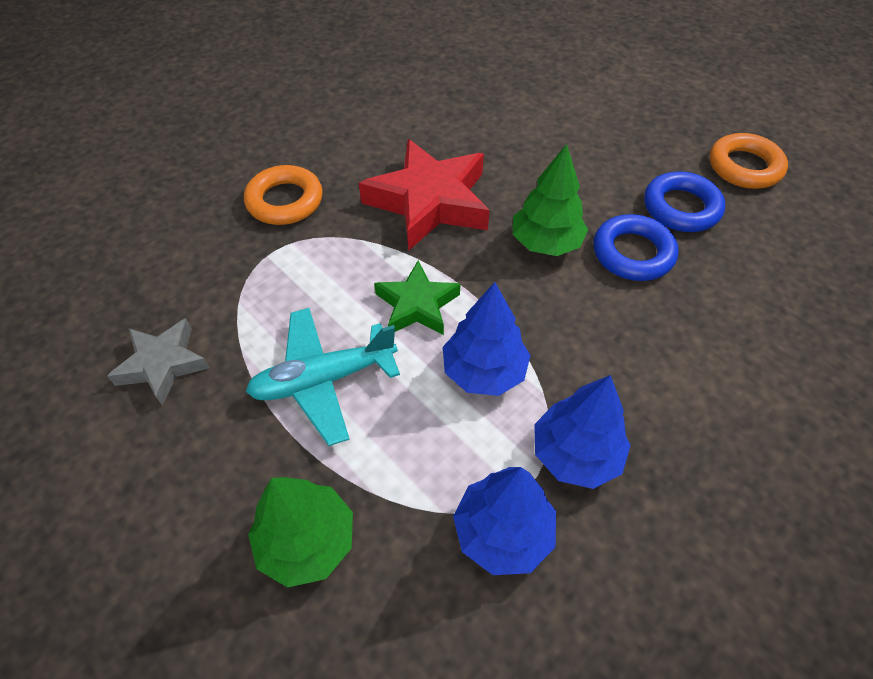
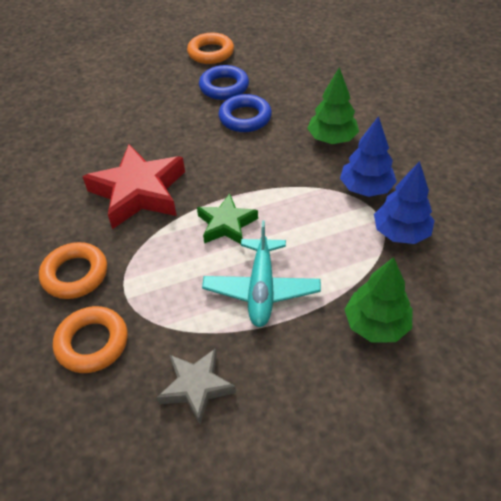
camera: 65 degrees left, 5 degrees down
blue tree [443,282,531,396] -> none
green tree [513,144,588,256] -> green tree moved to [307,67,359,144]
none -> orange ring [53,306,128,373]

